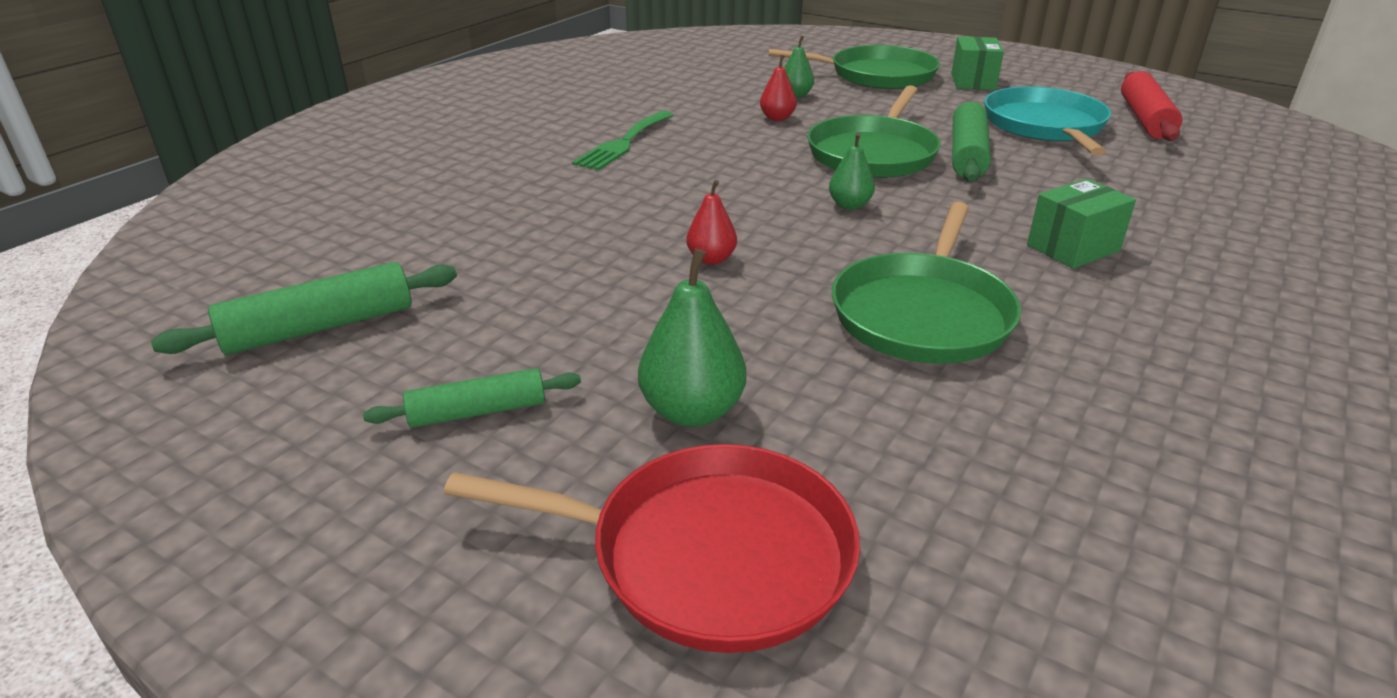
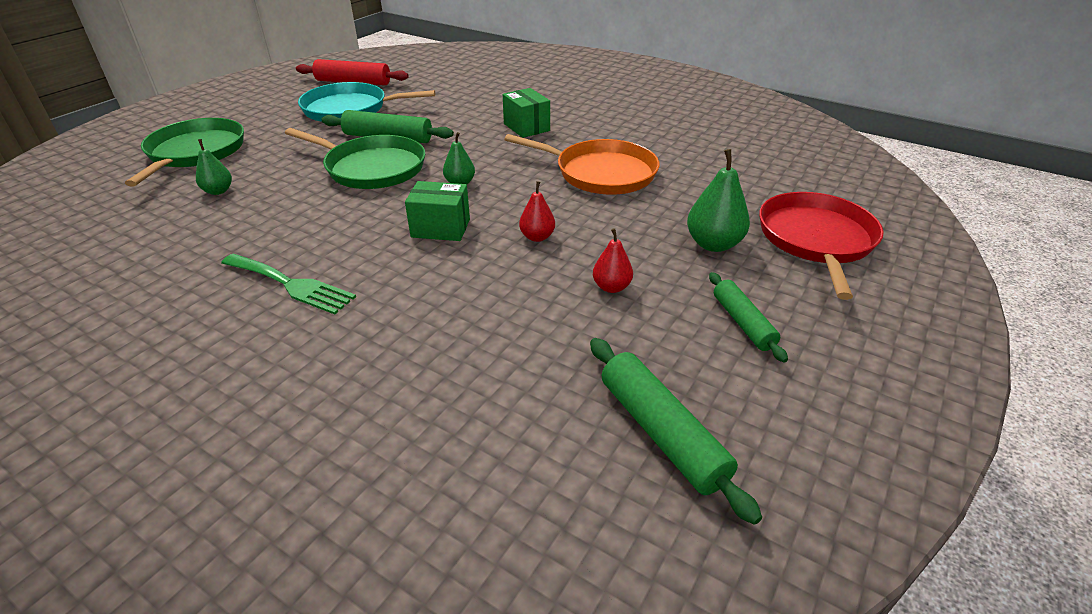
camera: 90 degrees left, 5 degrees up
red pear [760,55,797,121] -> red pear moved to [593,228,633,293]
green pan [832,202,1021,364] -> orange pan [504,134,659,195]
green box [951,36,1004,90] -> green box moved to [405,181,470,241]

